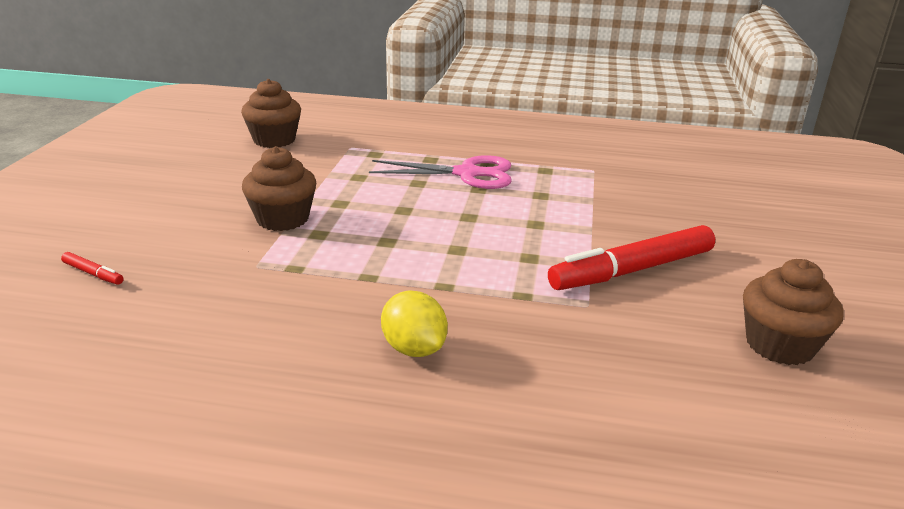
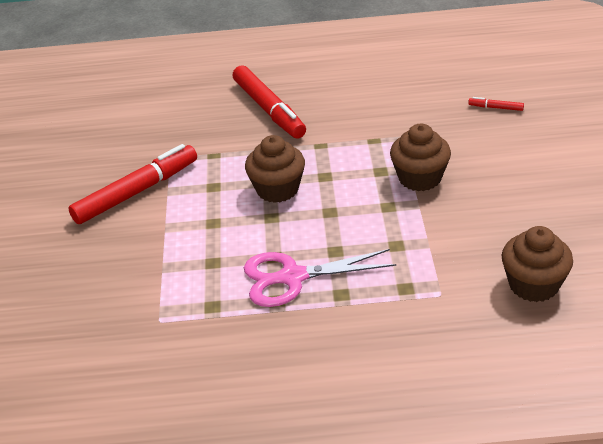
camera: 170 degrees right, 10 degrees up
yellow lemon [381,291,448,357] -> red marker [233,65,306,139]
brown cupcake [743,259,843,365] -> brown cupcake moved to [245,135,305,203]

